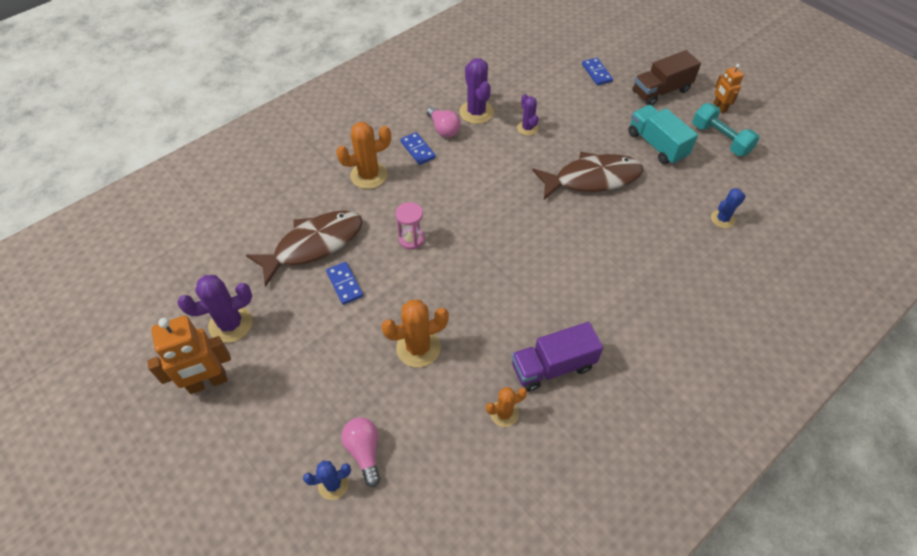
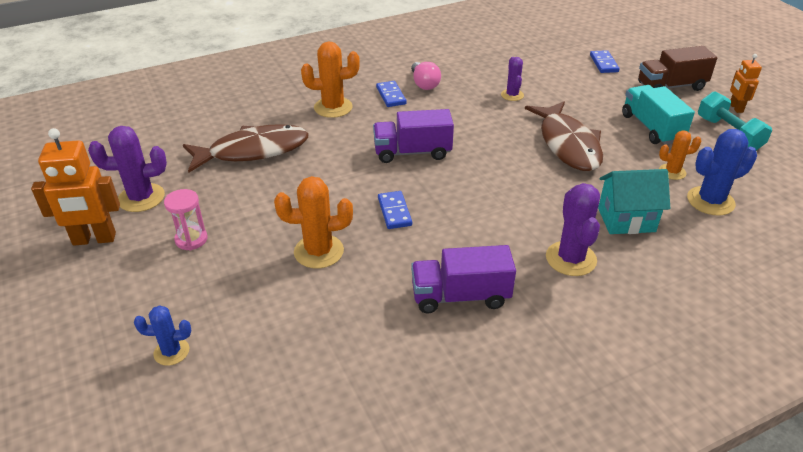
camera: 15 degrees right, 15 degrees down
blue domino [326,262,363,305] -> blue domino moved to [378,191,412,229]
pink light bulb [341,417,380,487] -> none
pink hourglass [396,202,425,250] -> pink hourglass moved to [164,189,208,250]
purple cactus [459,58,494,124] -> purple cactus moved to [546,183,600,276]
orange cactus [486,387,527,427] -> orange cactus moved to [659,130,701,180]
brown fish [532,151,643,200] -> brown fish turned 75 degrees clockwise [525,101,603,171]
blue cactus [711,188,746,228] -> blue cactus [687,129,757,216], size x1.65
none -> purple truck [373,109,454,163]
none -> turquoise house [598,169,670,234]

